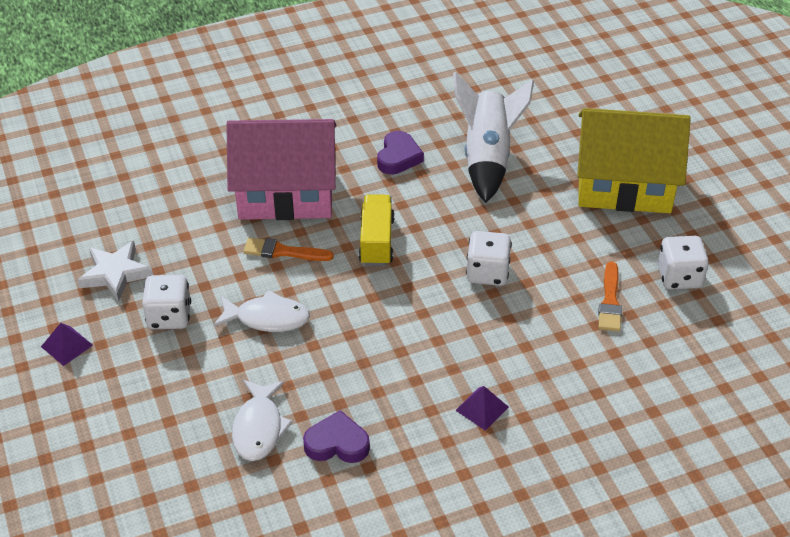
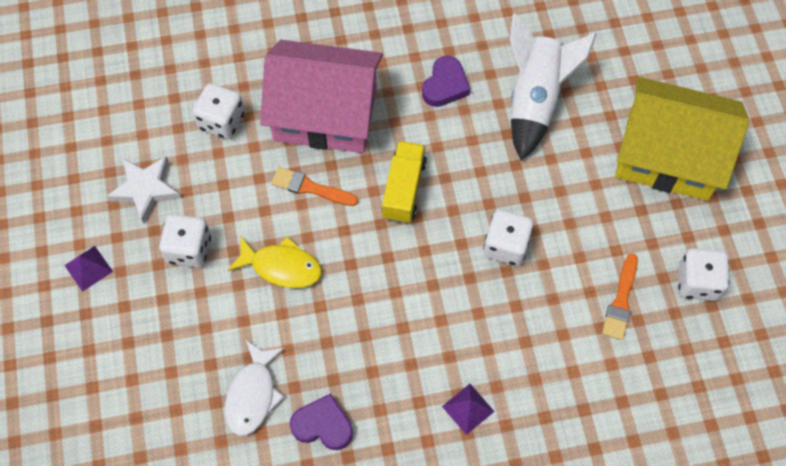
camera: 10 degrees right, 20 degrees up
white fish [213,290,310,332] -> yellow fish [228,236,322,288]
none -> white dice [193,83,245,139]

